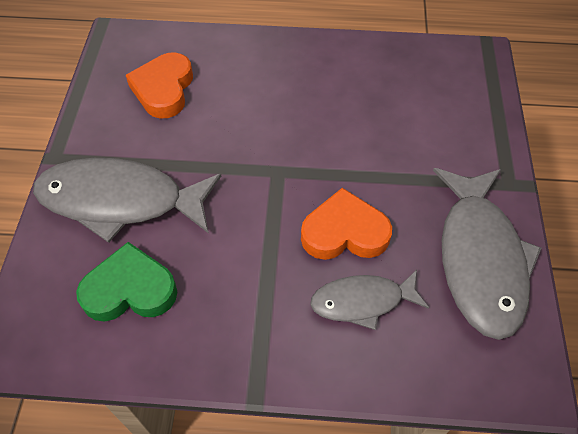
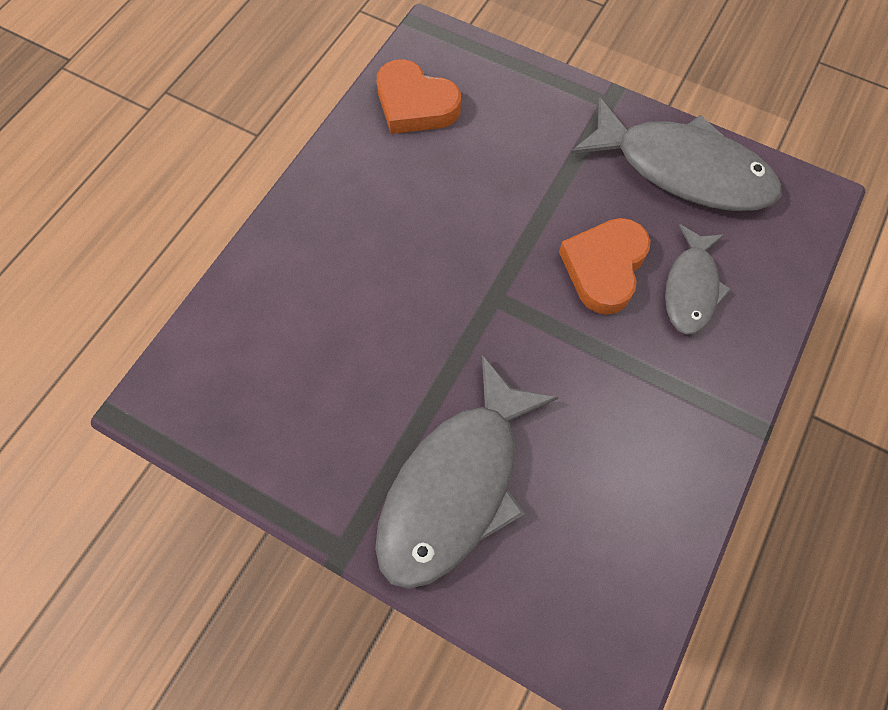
camera: 65 degrees left, 10 degrees up
green heart [76,242,177,322] -> none
orange heart [126,52,193,118] -> orange heart moved to [377,59,461,134]

